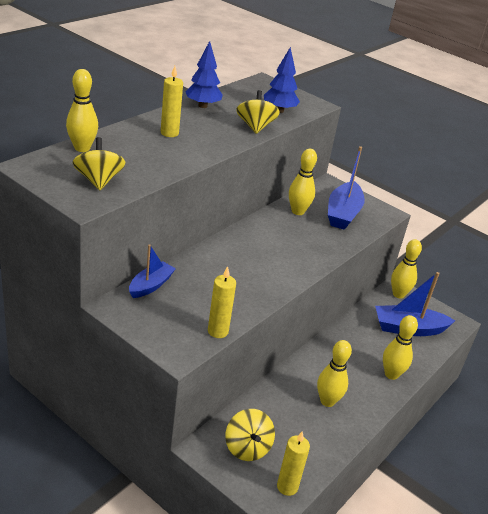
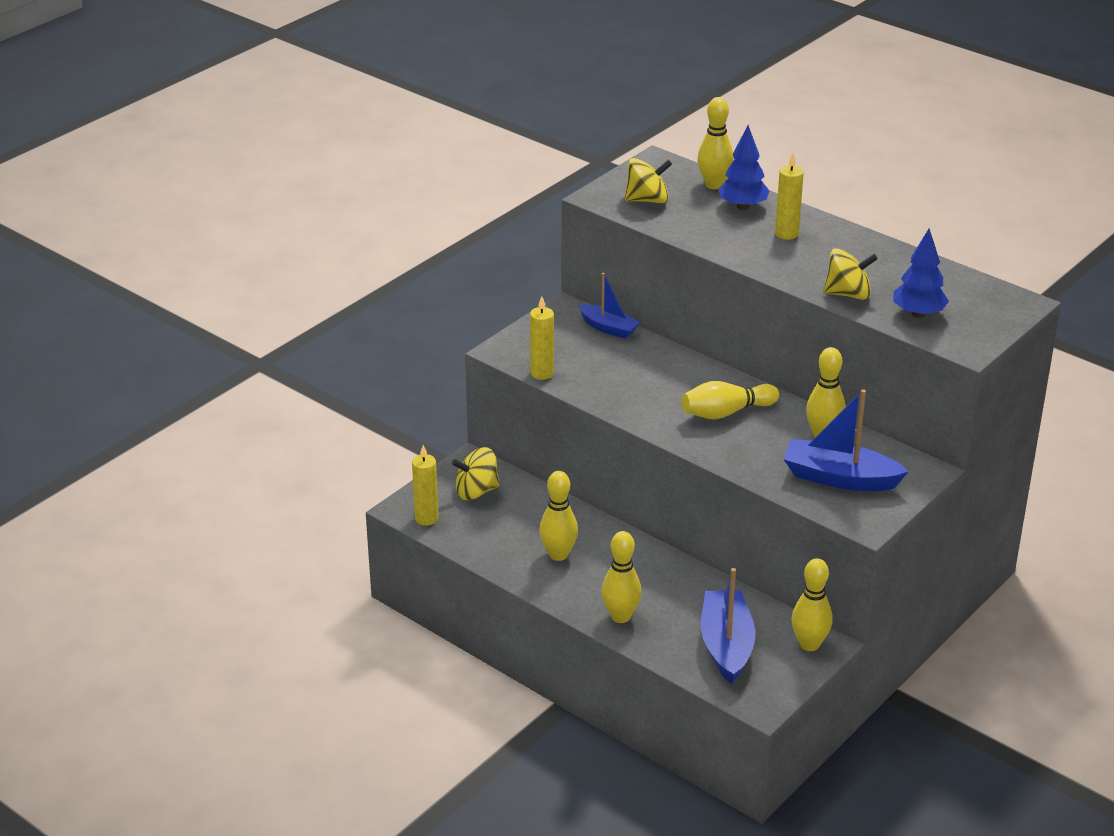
camera: 95 degrees right, 0 degrees up
blue tree [185,41,223,108] -> blue tree moved to [718,125,769,210]
none -> yellow bowling pin [681,381,779,419]

